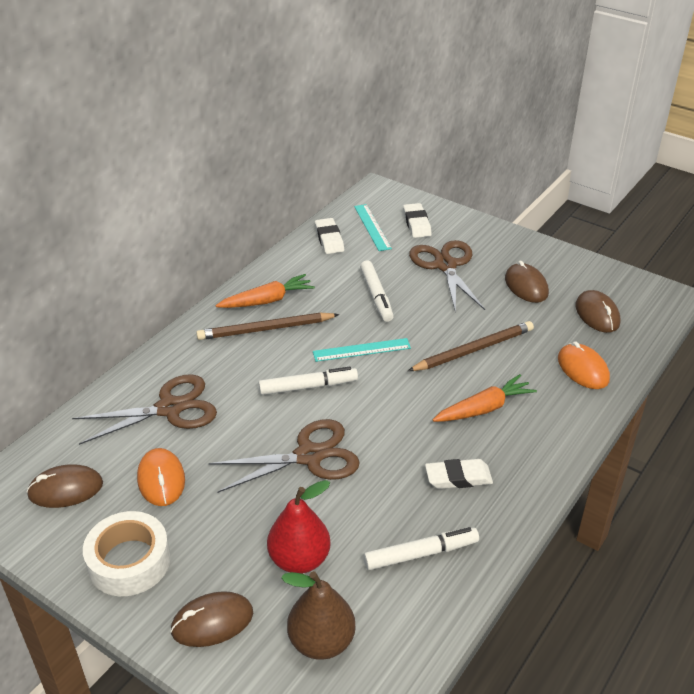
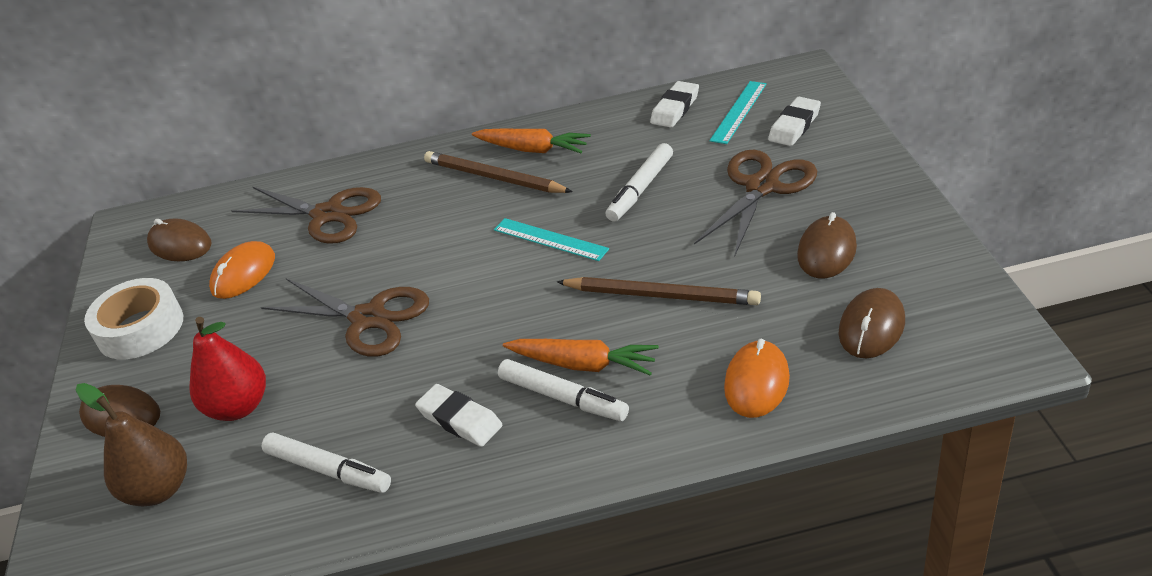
camera: 50 degrees right, 0 degrees up
white marker [258,367,358,395] -> white marker moved to [498,359,629,421]

